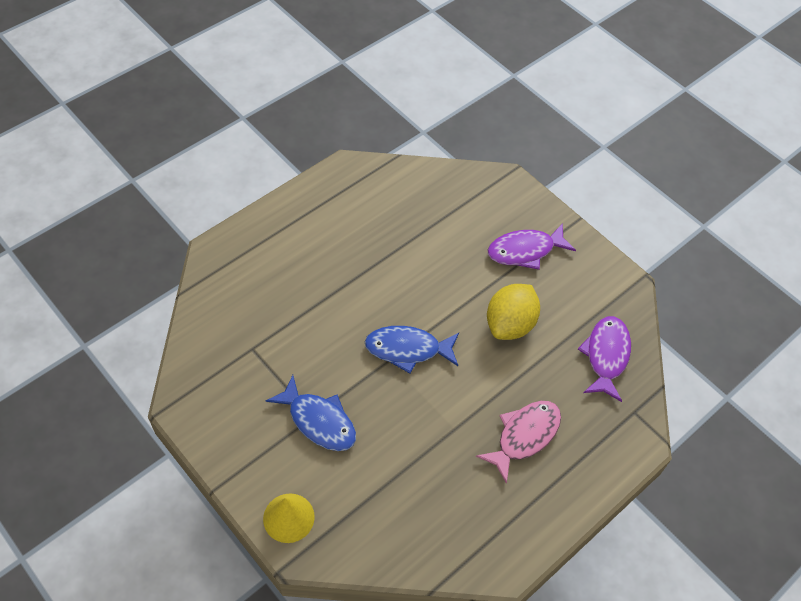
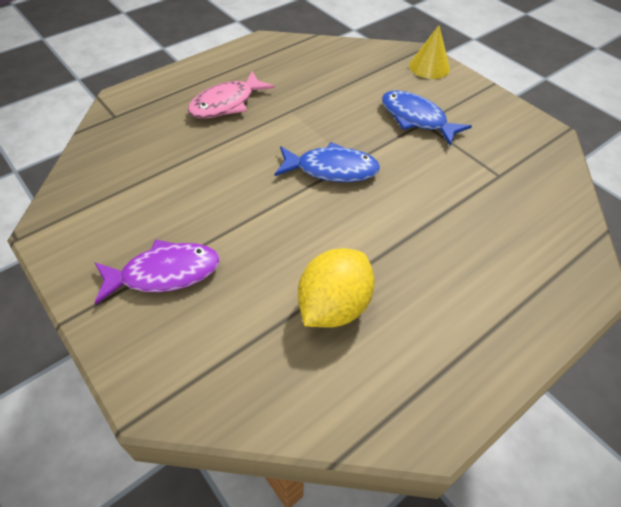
camera: 175 degrees left, 5 degrees down
yellow lemon [487,284,540,340] -> yellow lemon moved to [298,248,375,328]
purple fish [578,316,631,402] -> none

